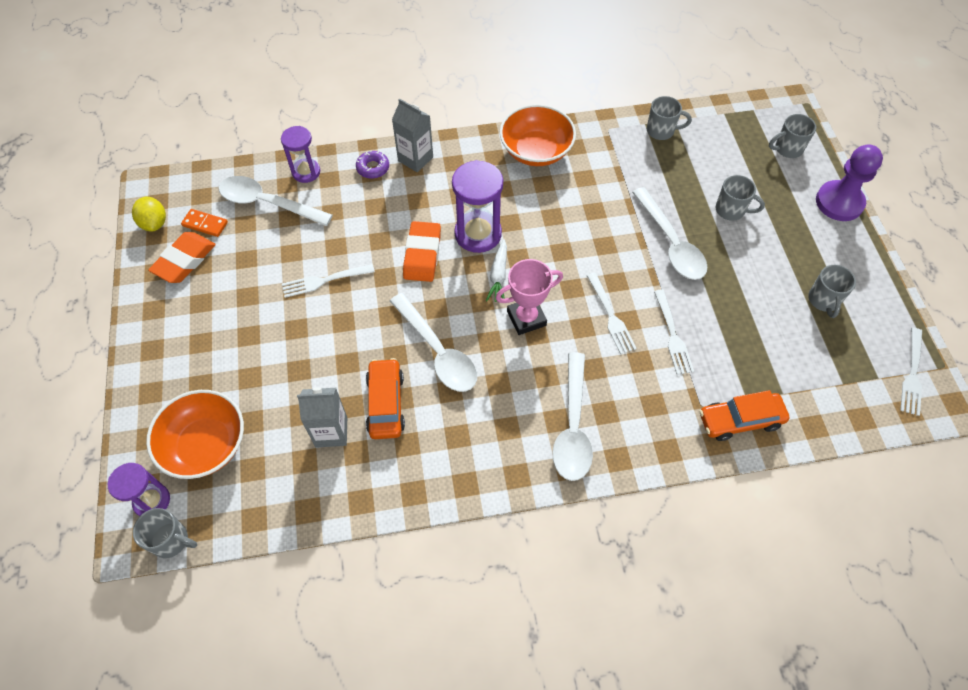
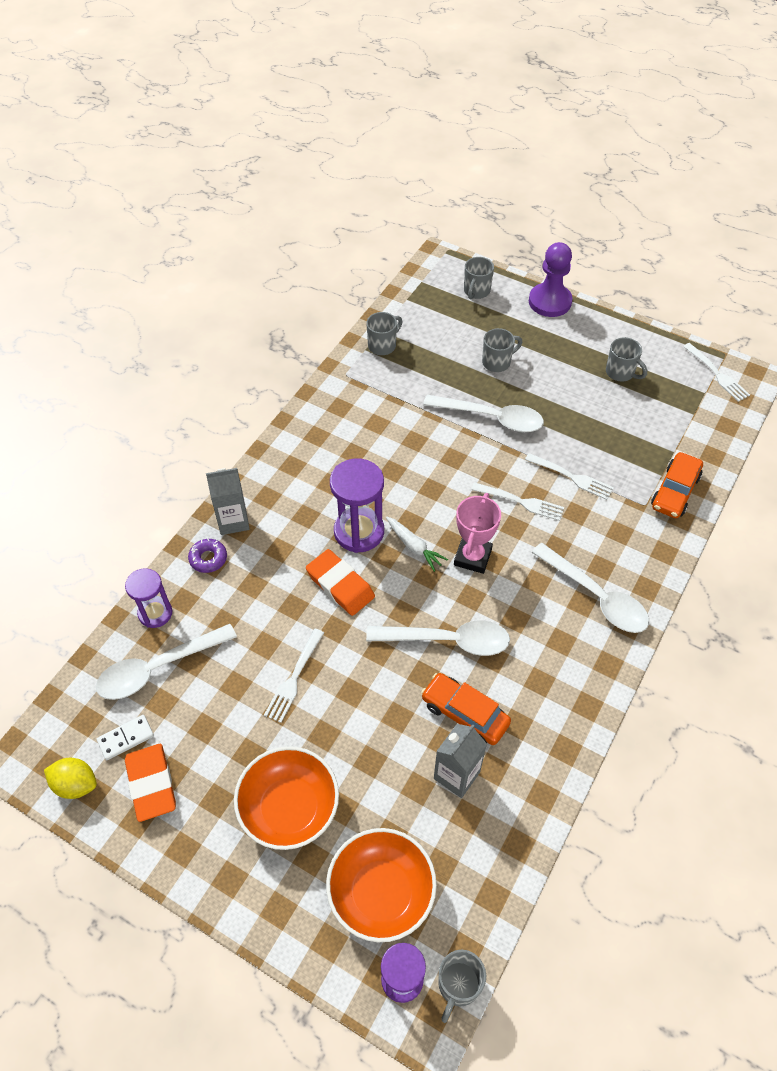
camera: 50 degrees left, 5 degrees down
grey mug [133,508,197,558] -> grey mug turned 150 degrees clockwise [438,950,486,1023]
orange domino [181,209,228,237] -> white domino [97,715,154,760]
orange bowl [500,104,576,166] -> orange bowl moved to [234,746,339,850]

